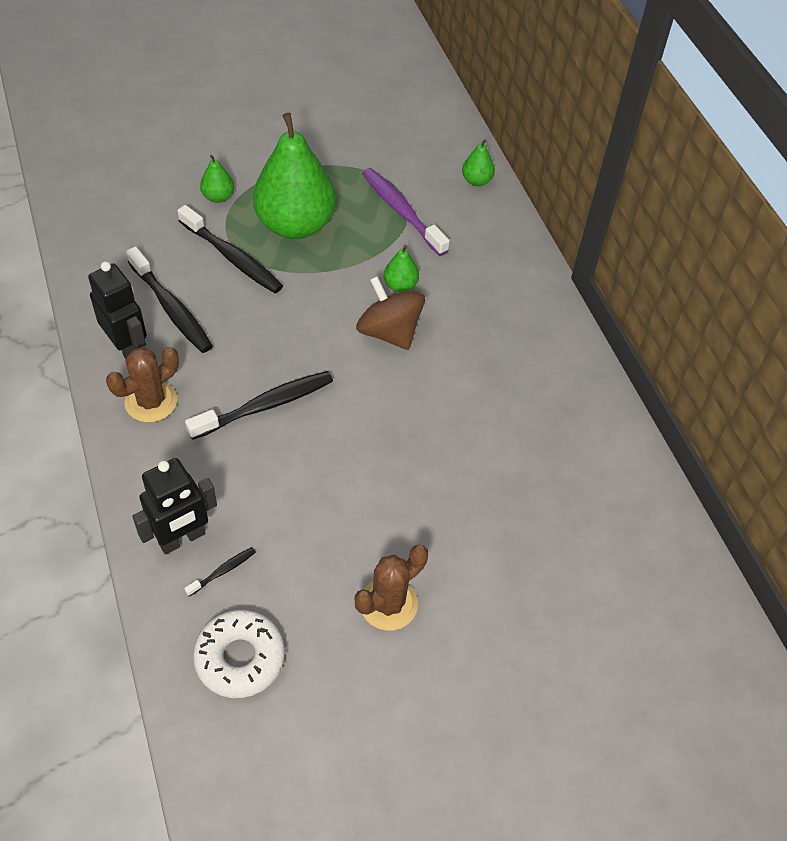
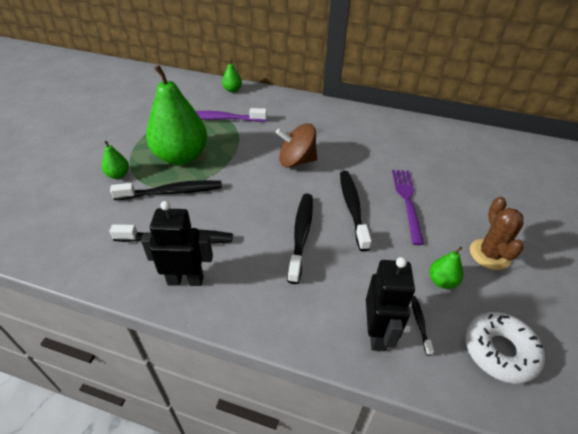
camera: 50 degrees left, 10 degrees down
brown cactus [106,347,179,422] -> none
green pear [384,245,419,292] -> green pear moved to [429,247,463,289]
none -> black toothbrush [340,171,372,251]
none -> purple fork [392,170,424,245]

